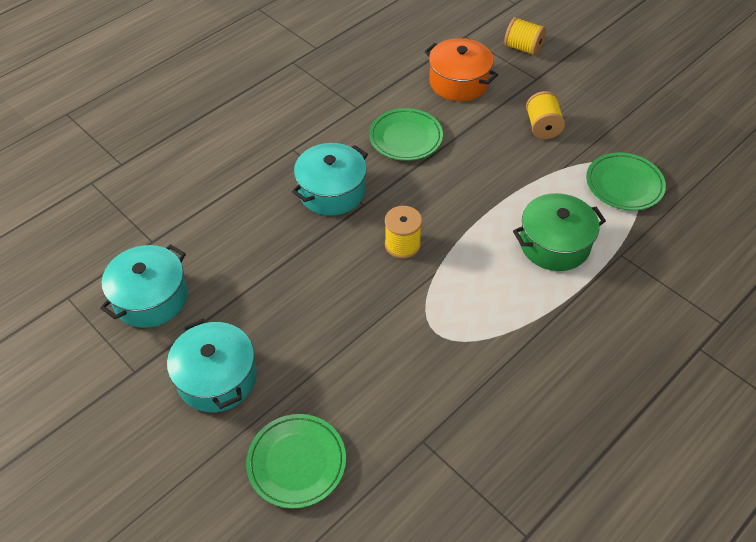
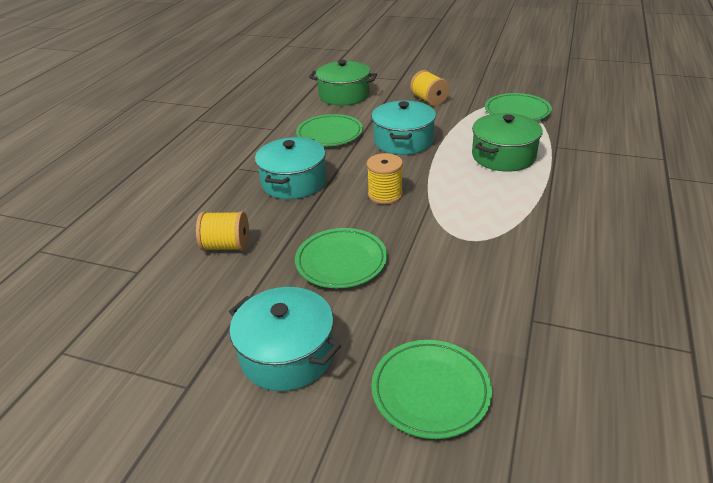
camera: 25 degrees left, 15 degrees down
turquoise pot [100,244,188,328] -> turquoise pot moved to [372,101,436,155]
orange pot [425,38,498,101] -> green pot [309,60,377,106]
yellow spool [504,17,546,56] -> yellow spool moved to [196,211,249,251]
none -> green plate [295,228,387,288]

